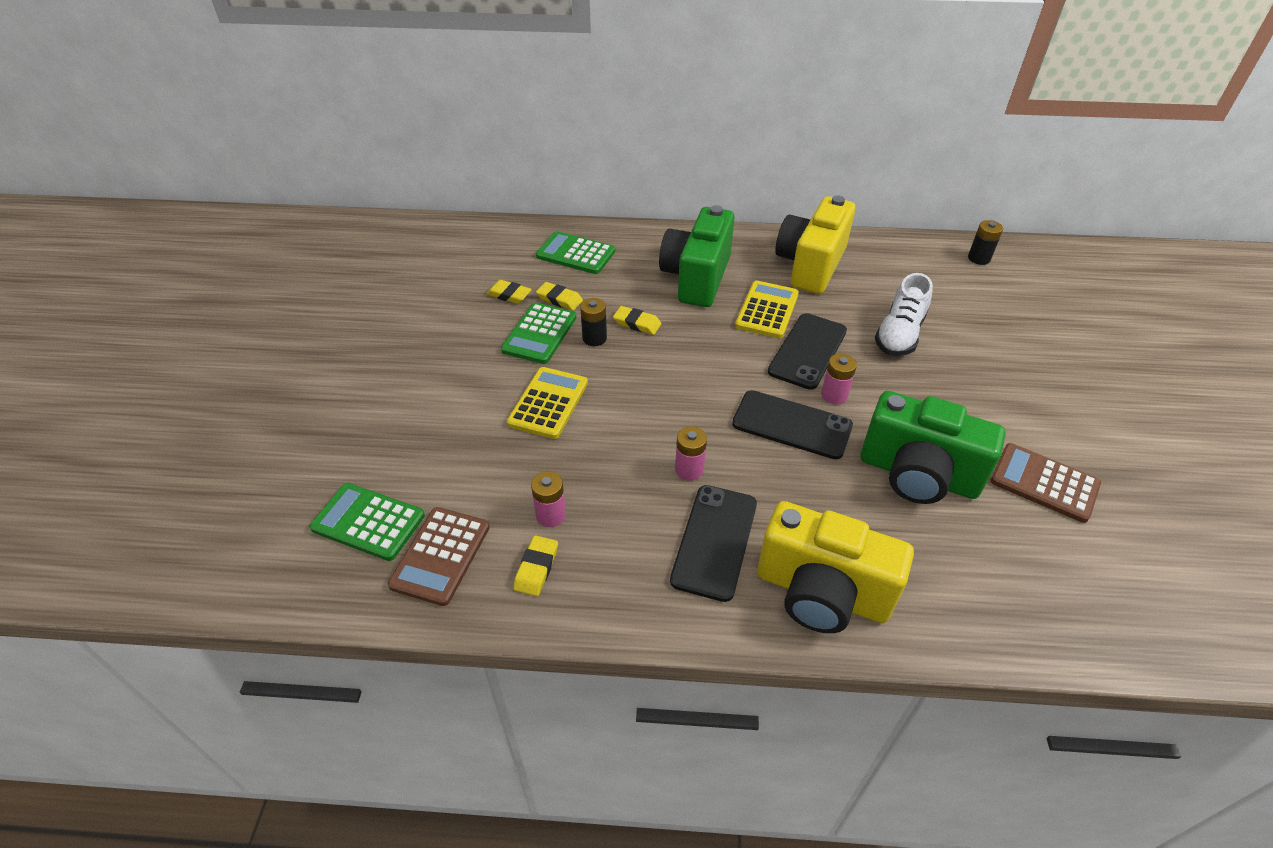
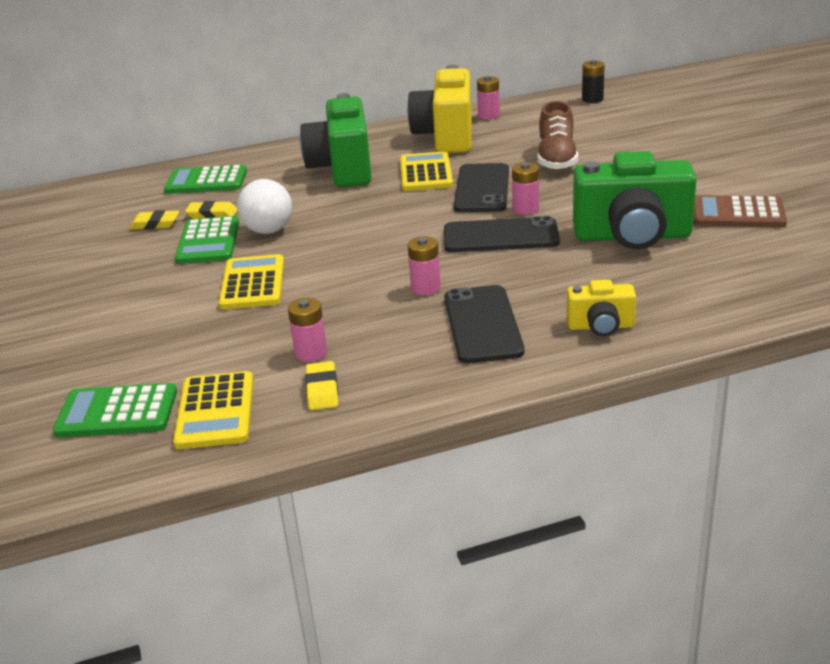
camera: 20 degrees left, 15 degrees down
brown calculator [388,507,490,606] -> yellow calculator [173,371,254,449]
black battery [580,298,607,346] -> white ball [237,179,292,234]
yellow eraser [613,306,661,335] -> none
yellow camera [757,501,914,633] -> yellow camera [567,280,636,336], size x0.50
white shoe [875,273,933,356] -> brown shoe [538,101,578,170]
none -> pink battery [477,76,500,120]

